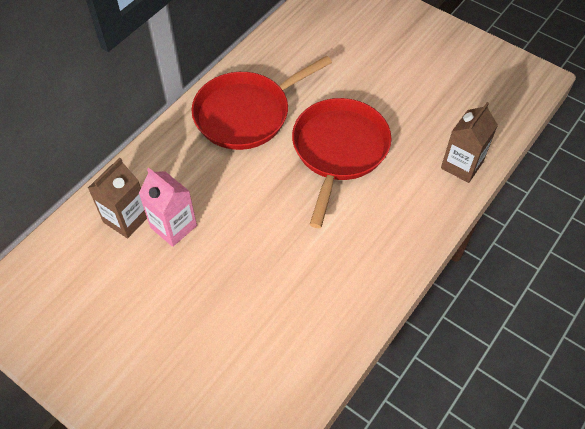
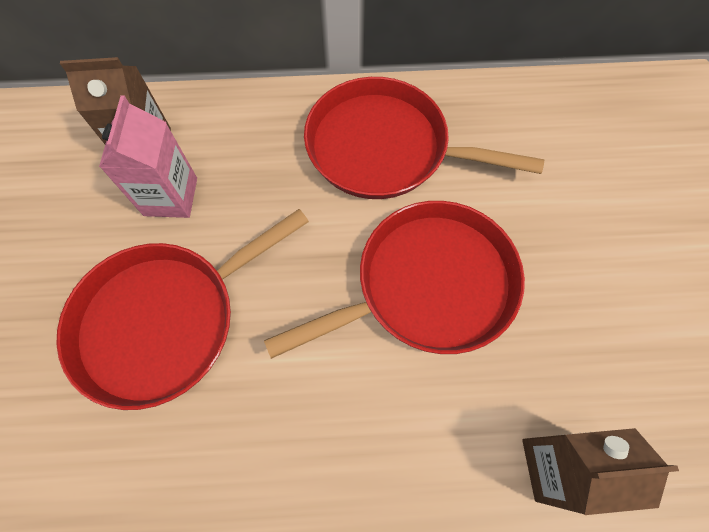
camera: 50 degrees right, 10 degrees up
none -> red pan [56,209,309,410]

